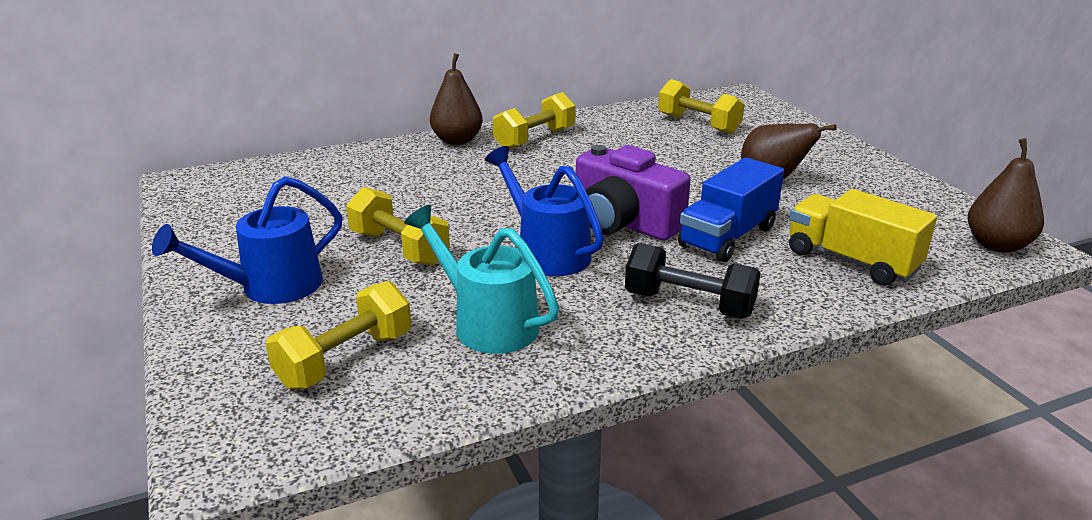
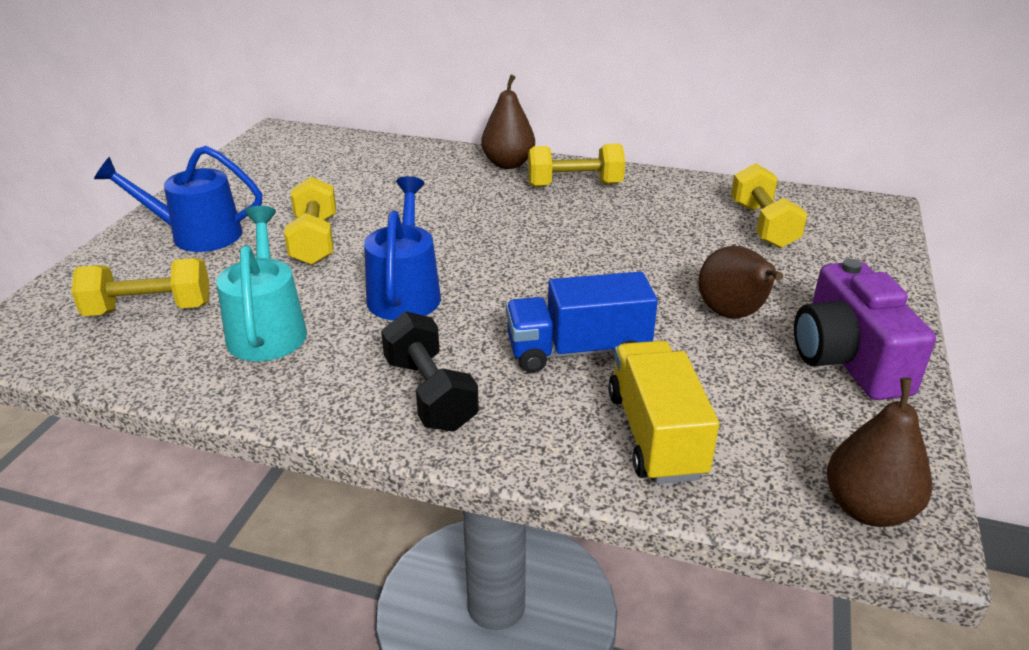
camera: 40 degrees right, 5 degrees up
purple camera [576,145,691,241] -> purple camera moved to [794,259,936,400]

